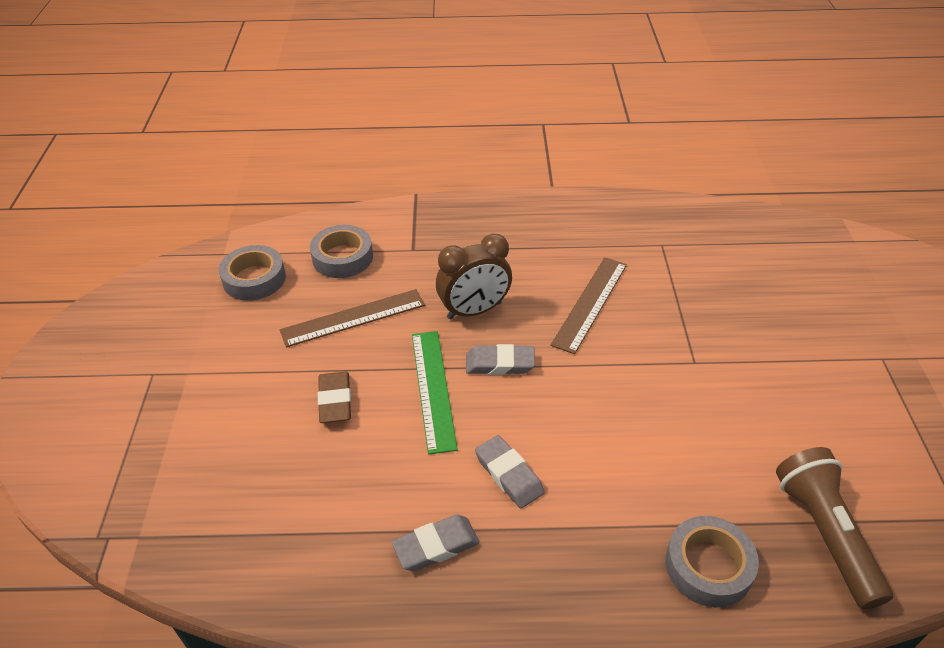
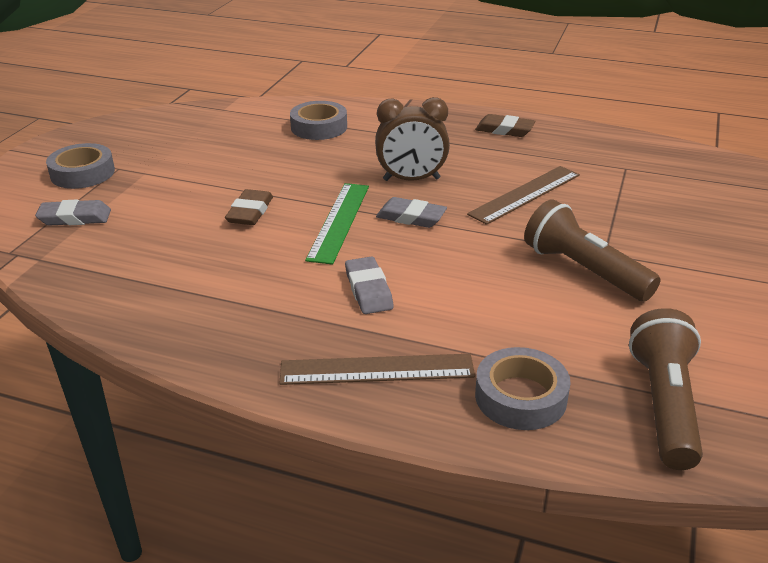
camera: 20 degrees right, 10 degrees down
grey tape [219,245,286,301] -> grey tape moved to [46,143,115,189]
brown ruler [280,289,425,348] -> brown ruler moved to [280,354,475,385]
grey eraser [392,514,480,571] -> grey eraser moved to [35,199,111,225]
none -> brown eraser [475,114,535,137]
none -> brown flashlight [524,199,661,301]

